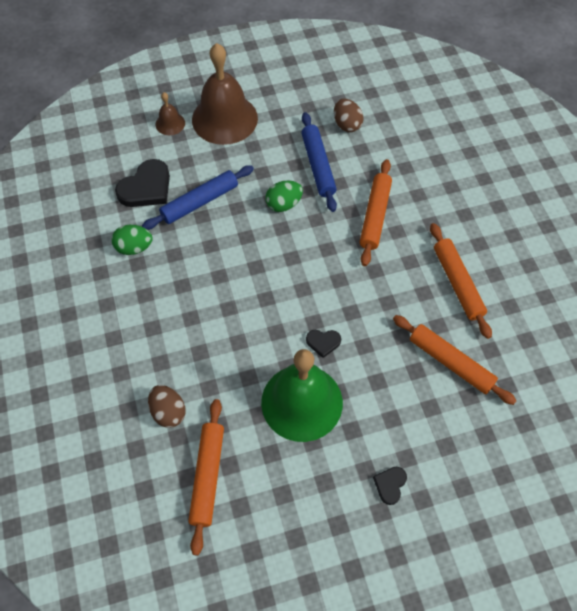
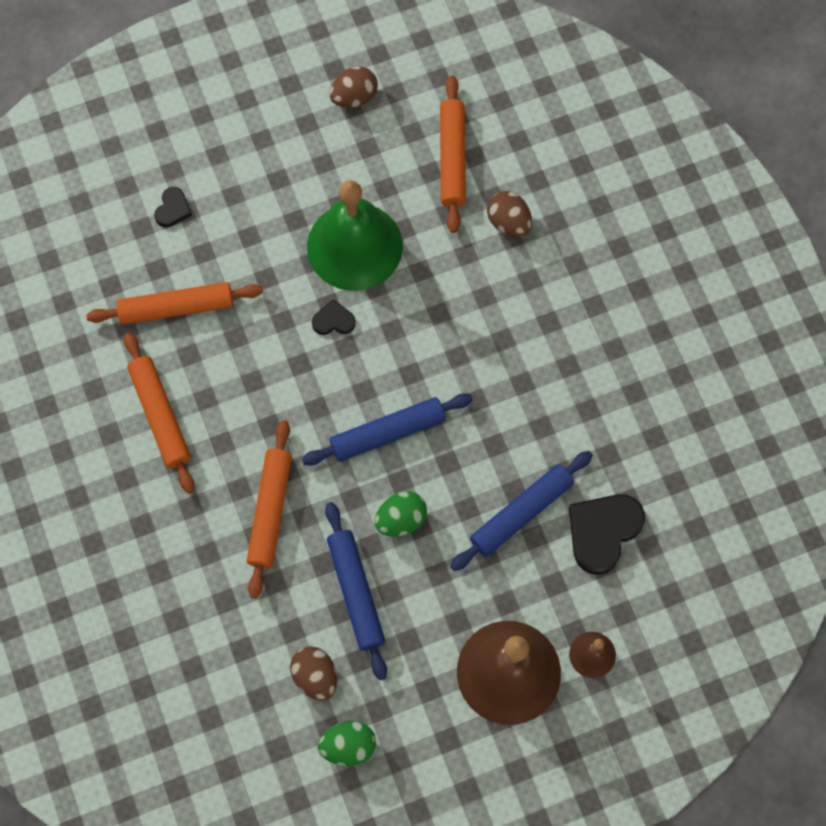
camera: 175 degrees right, 10 degrees up
green egg [112,225,153,255] -> green egg moved to [318,721,376,766]
black heart [373,467,407,505] -> black heart moved to [154,187,192,227]
orange rolling pin [393,315,517,405] -> orange rolling pin turned 45 degrees counterclockwise [86,282,263,325]
none -> blue rolling pin [302,393,473,465]
none -> brown egg [330,66,378,108]

